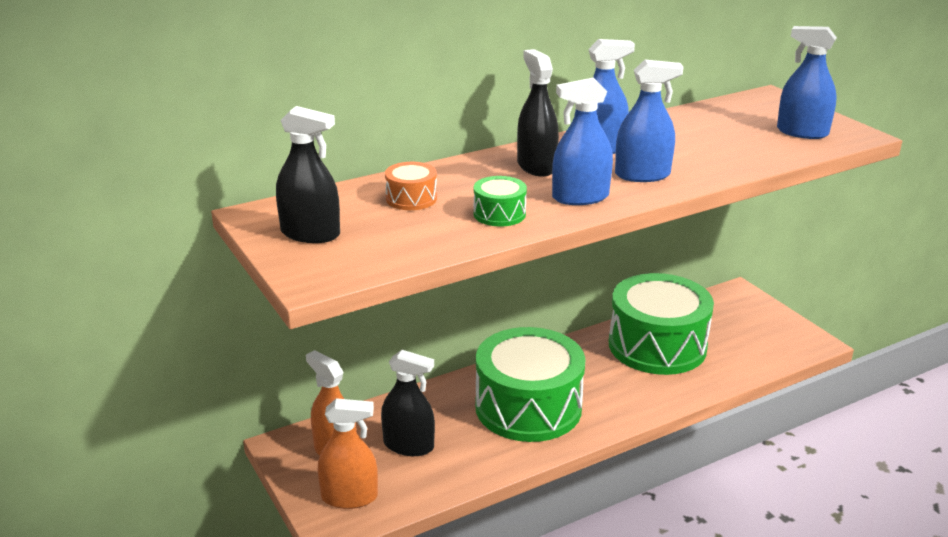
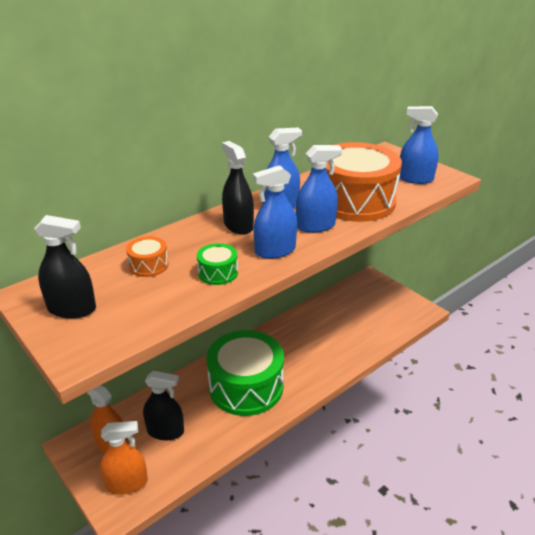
camera: 10 degrees left, 5 degrees up
green drum [609,273,714,375] -> none
none -> orange drum [326,142,402,222]

